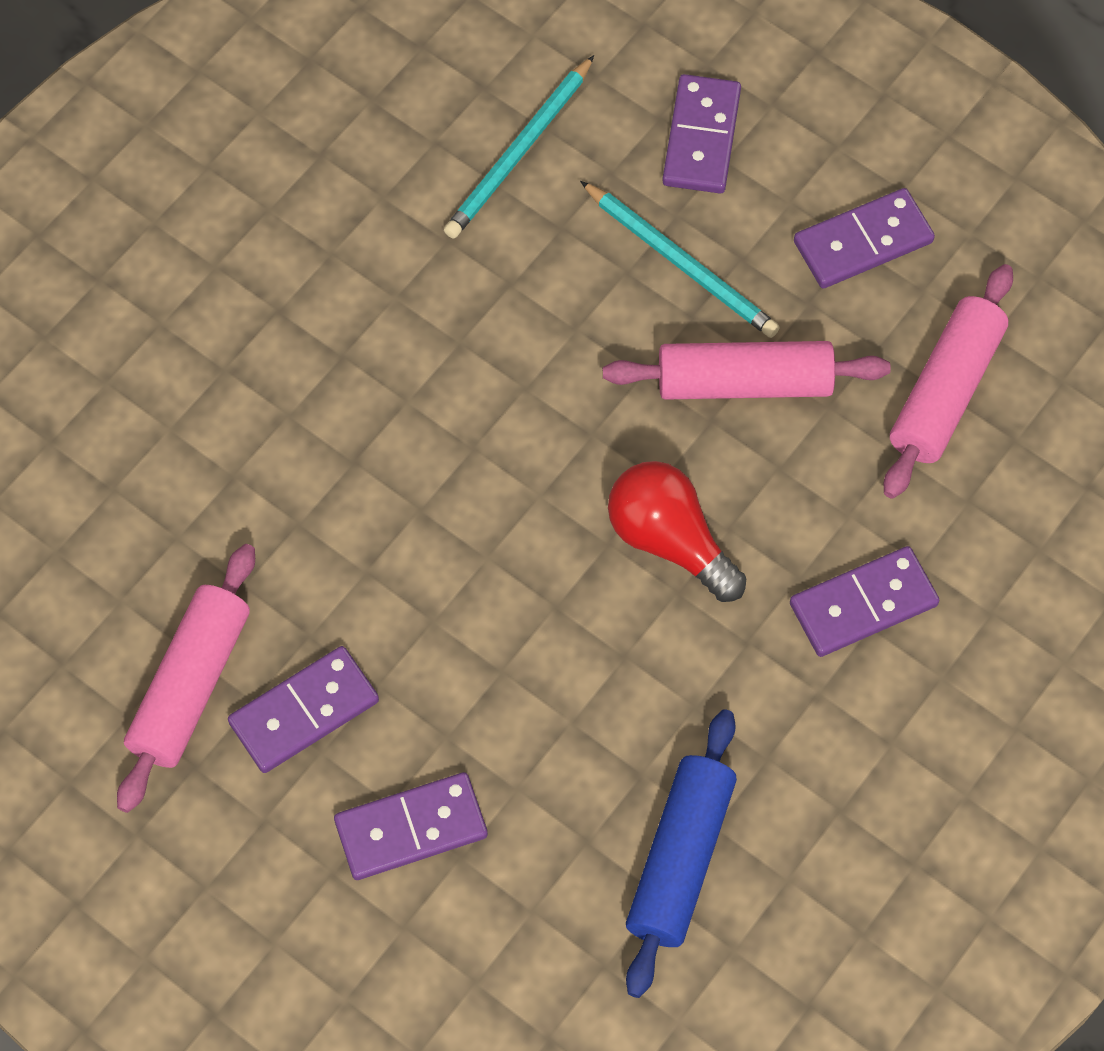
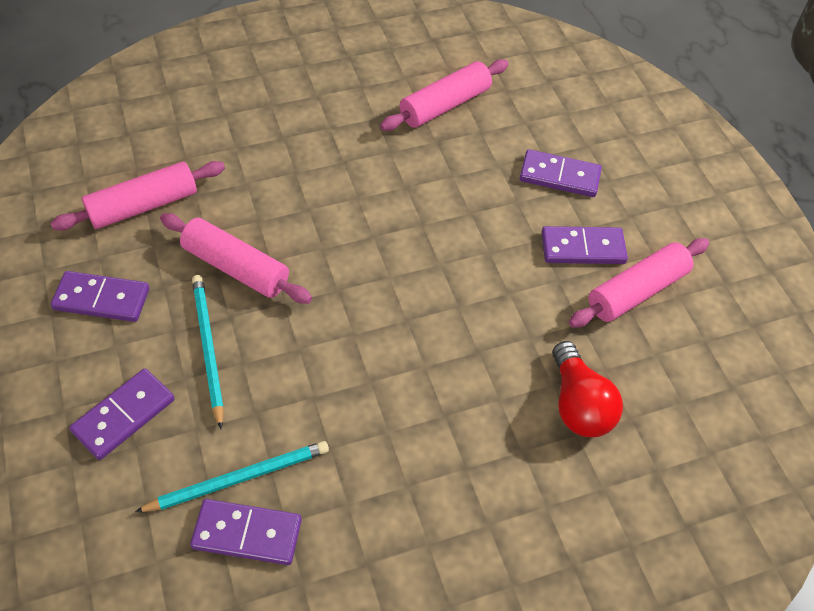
camera: 150 degrees left, 10 degrees down
red light bulb [608,461,746,602] -> red light bulb moved to [553,341,623,437]
blue rolling pin [626,709,737,998] -> pink rolling pin [380,59,509,131]
purple domino [790,546,940,657] -> purple domino moved to [190,499,302,565]

